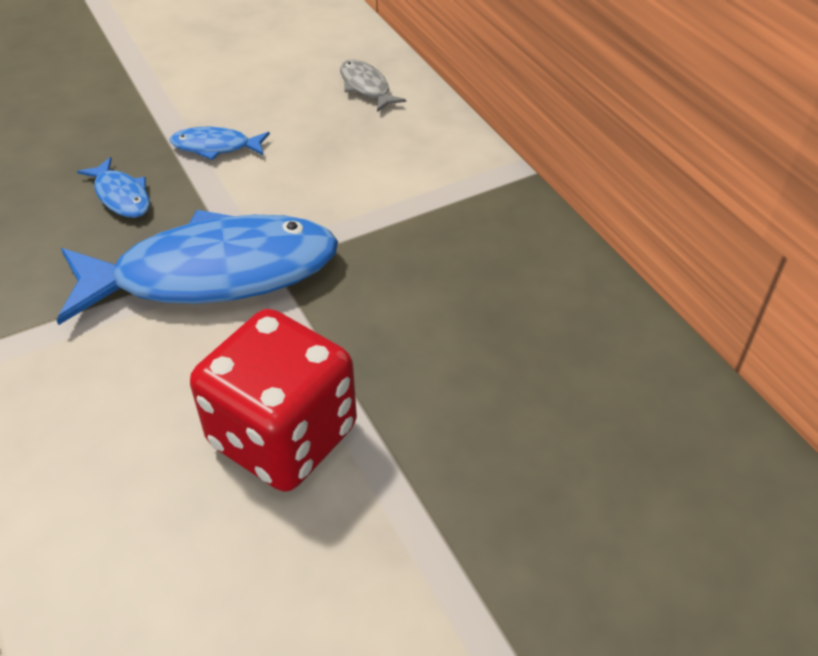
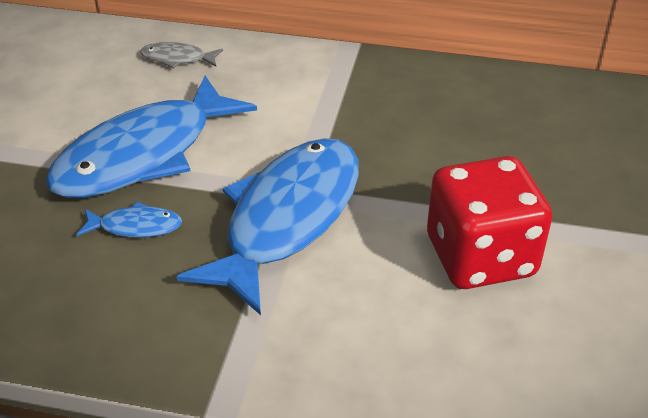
camera: 50 degrees left, 5 degrees down
blue fish [170,127,270,160] -> blue fish [45,76,257,198], size x2.42

